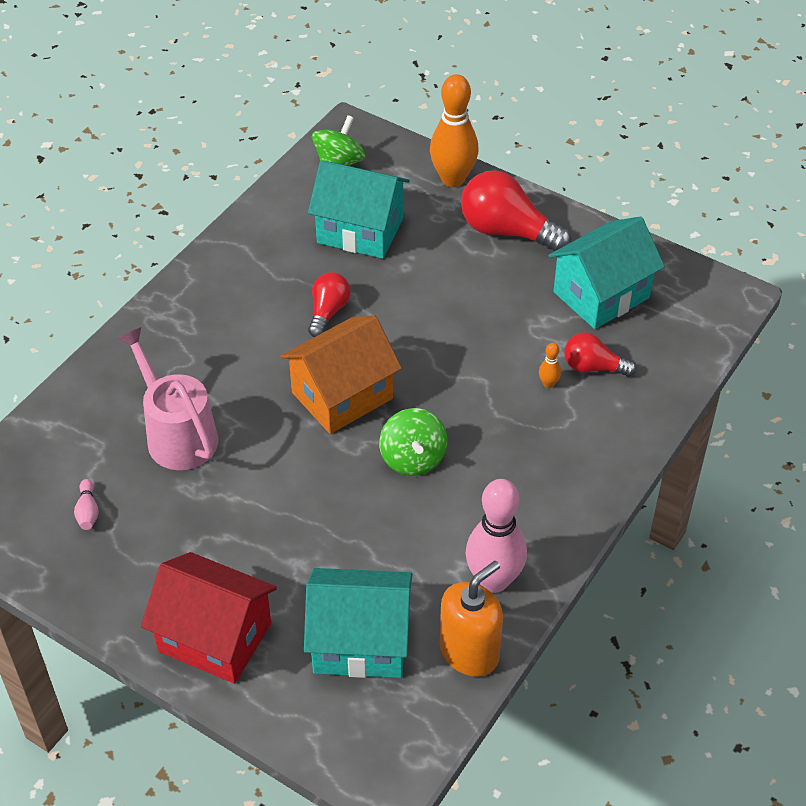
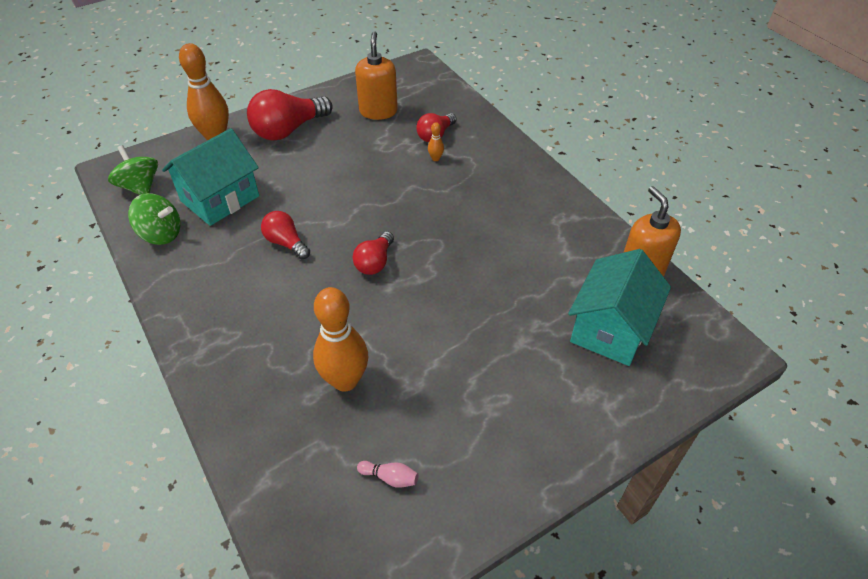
camera: 65 degrees left, 0 degrees up
pink watering can [117,327,218,470] -> orange bowling pin [313,287,368,392]
red house [141,552,277,684] -> none
orange house [280,316,402,434] -> red light bulb [353,231,394,275]
green spinning top [379,408,447,476] -> green spinning top moved to [128,193,180,245]
pink bowling pin [466,479,527,593] -> none
turquoise house [548,216,665,329] -> orange soap dispenser [355,31,398,120]

